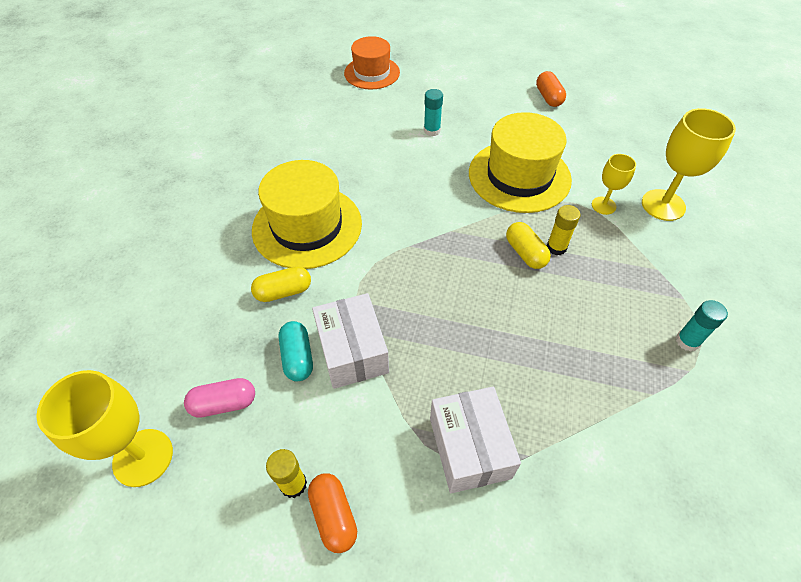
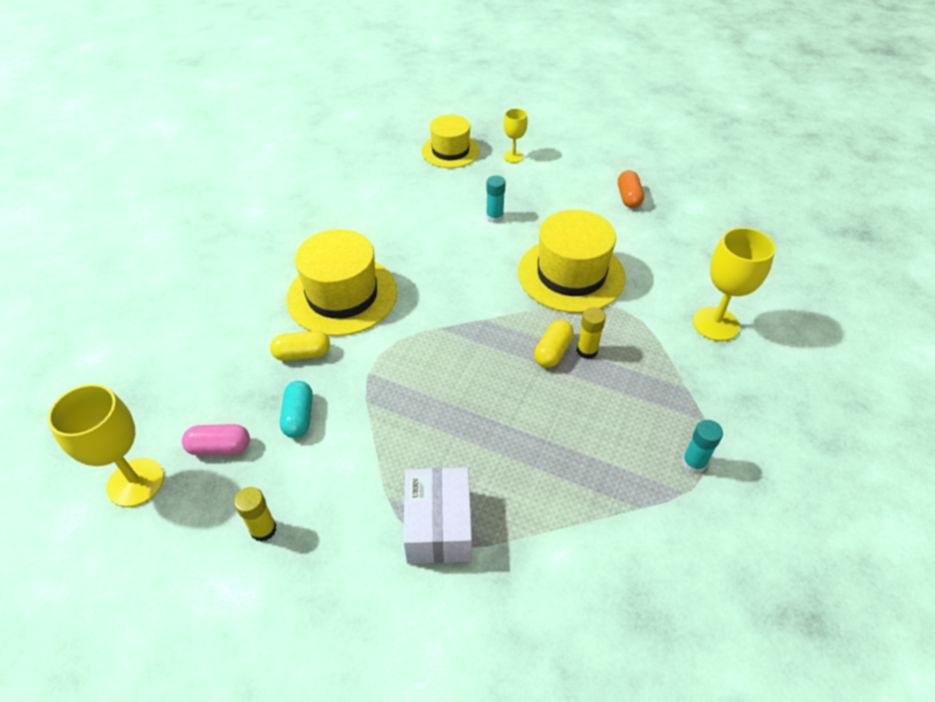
camera: 10 degrees right, 5 degrees down
orange capsule [308,473,357,553] -> none
white box [312,293,389,389] -> none
orange hat [344,36,400,89] -> yellow hat [421,115,480,168]
yellow capsule [506,222,551,269] -> yellow capsule turned 45 degrees clockwise [534,320,574,368]
yellow goblet [592,154,636,215] -> yellow goblet moved to [503,108,527,163]

